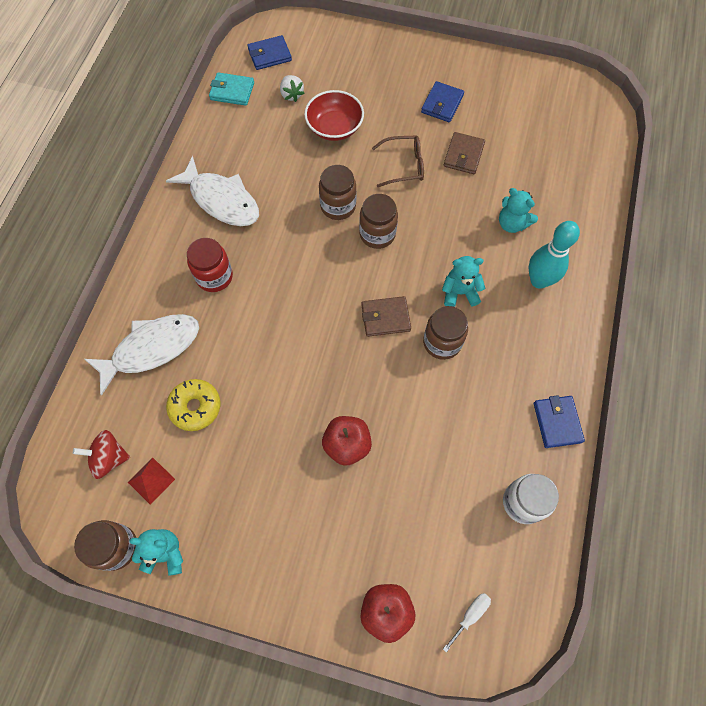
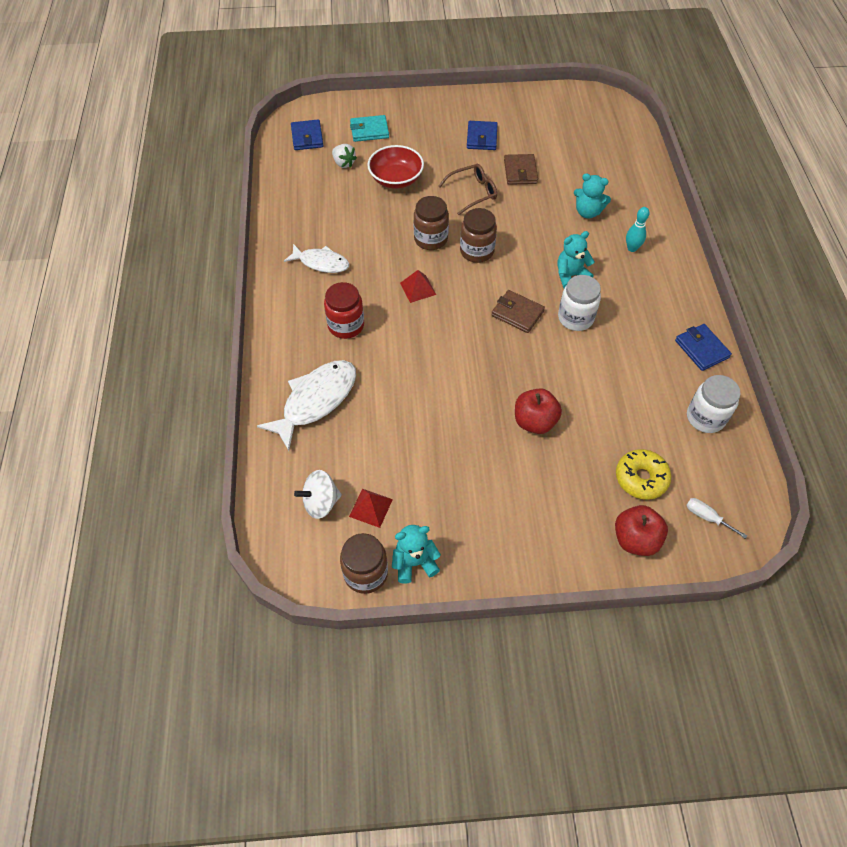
camera: 20 degrees left, 10 degrees down
red spinning top [73,430,130,479] -> white spinning top [294,470,342,519]
white fish [166,156,259,226] -> white fish [284,244,349,273], size x0.64
yellow donut [166,379,220,431] -> yellow donut moved to [616,449,672,500]
turquoise wallet [209,72,254,106] -> turquoise wallet moved to [350,115,389,142]
blue wallet [247,35,292,70] -> blue wallet turned 60 degrees counterclockwise [291,119,324,150]
brown wallet [362,296,411,337] -> brown wallet turned 60 degrees clockwise [491,290,545,333]
brown jar [423,306,468,360] -> white jar [558,275,601,331]
white screwdriver [443,593,491,652] -> white screwdriver turned 75 degrees counterclockwise [686,498,747,539]
turquoise bowling pin [528,221,580,289] -> turquoise bowling pin [626,207,649,252], size x0.58
none -> red pyramid [400,270,436,303]

